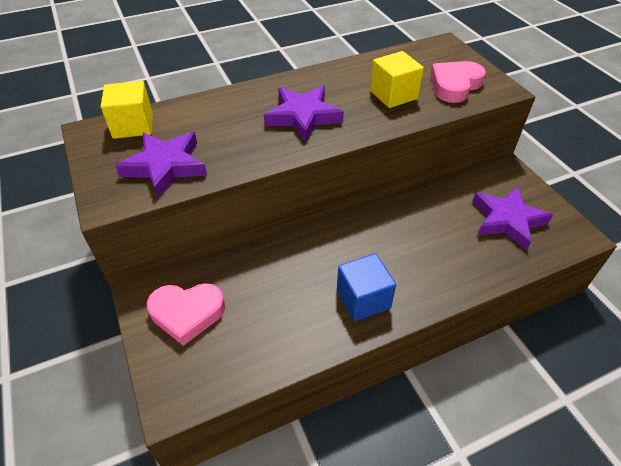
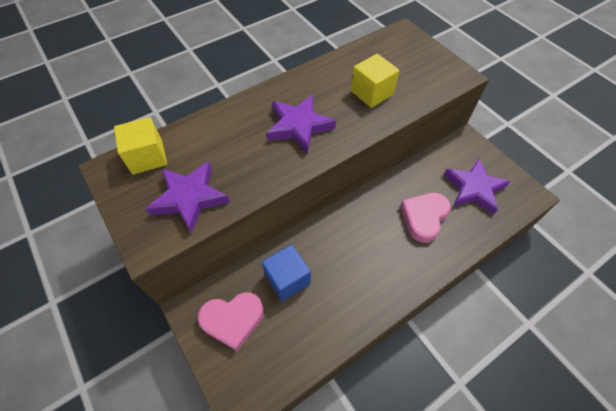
camera: 10 degrees left, 10 degrees up
blue cube [337,253,396,321] -> blue cube moved to [262,245,311,301]
pink heart [430,61,486,103] -> pink heart moved to [400,192,451,243]

